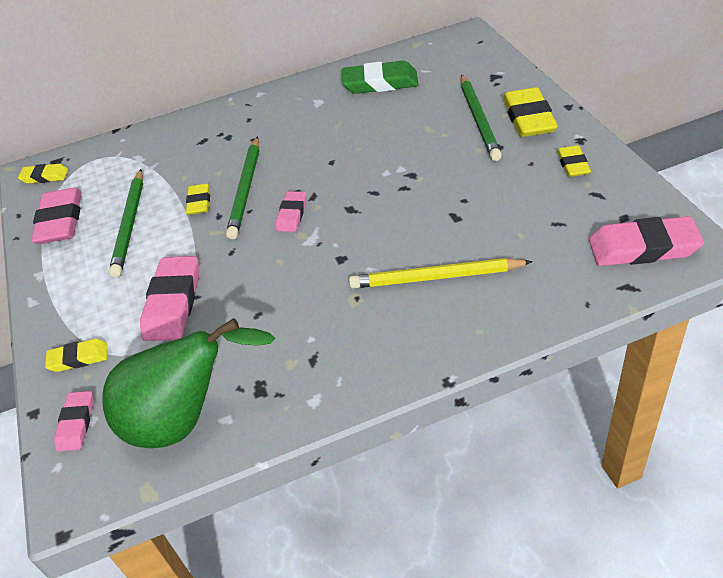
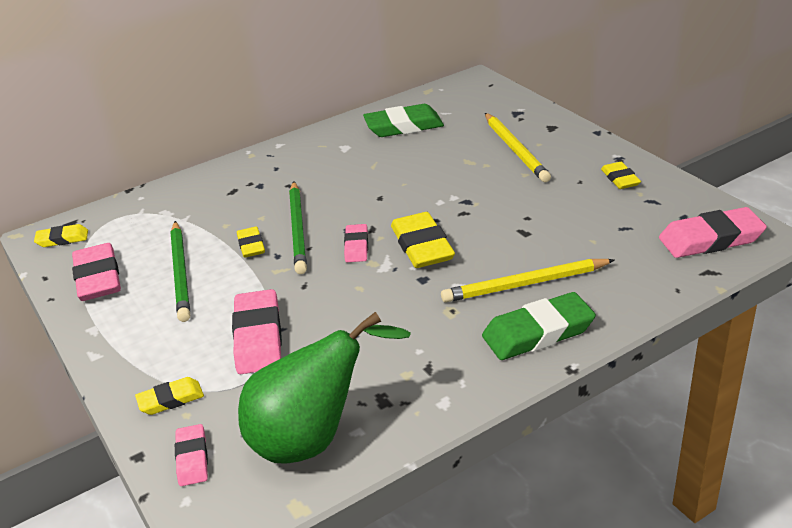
camera: 15 degrees left, 10 degrees down
green pencil [461,75,502,161] -> yellow pencil [485,113,551,182]
yellow eraser [503,87,558,137] -> yellow eraser moved to [391,212,455,268]
none -> green eraser [482,292,596,360]

